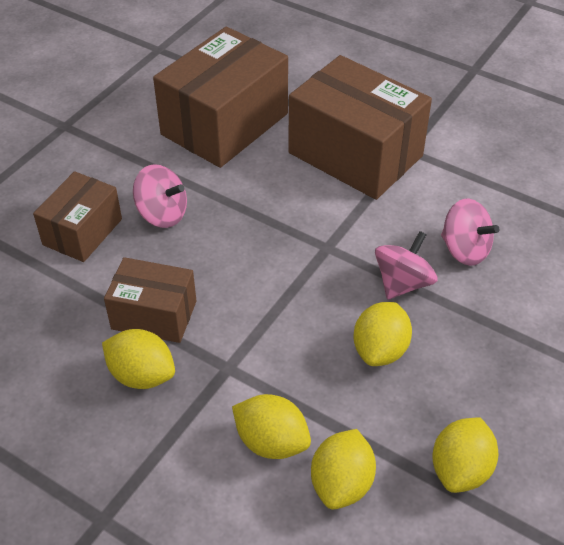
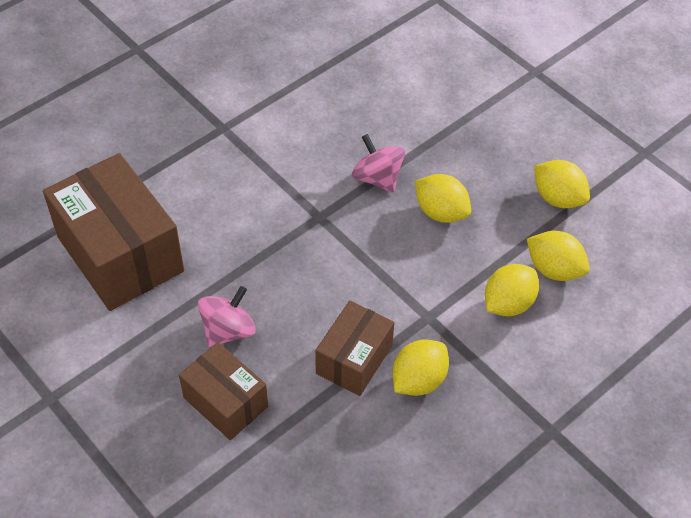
camera: 75 degrees left, 5 degrees up
brown box [288,55,432,200] -> none
pink spinning top [441,199,499,266] -> none

